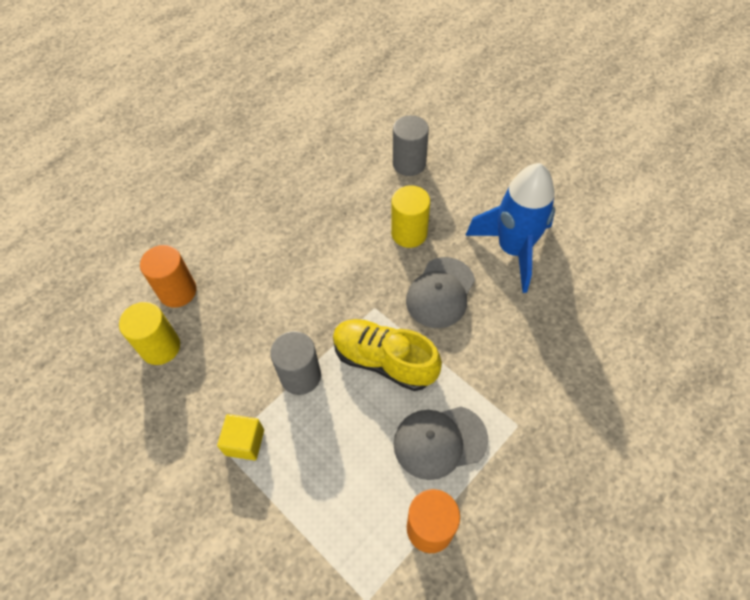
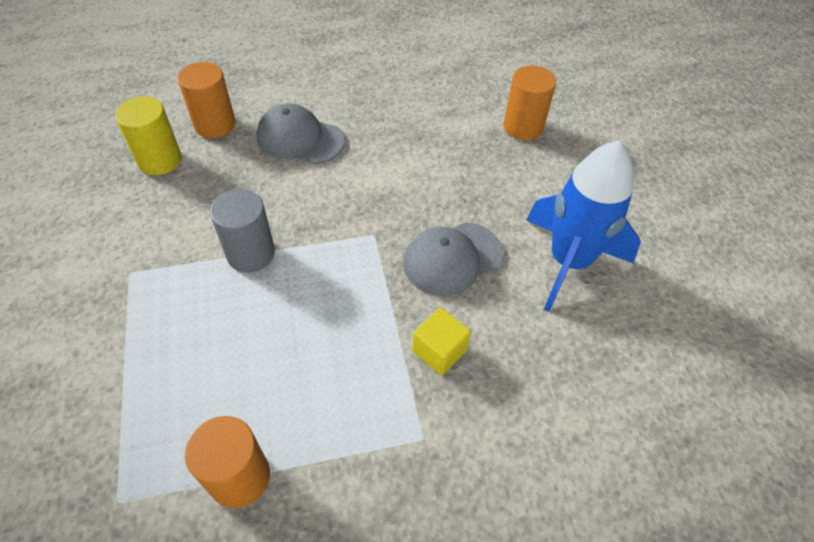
camera: 30 degrees right, 5 degrees down
yellow cube [217,414,264,460] -> yellow cube moved to [412,308,471,375]
yellow shoe [333,319,442,391] -> none
yellow cylinder [391,185,430,248] -> none
grey cylinder [393,115,429,176] -> orange cylinder [504,65,556,140]
grey cap [394,407,488,480] -> grey cap moved to [256,103,345,164]

